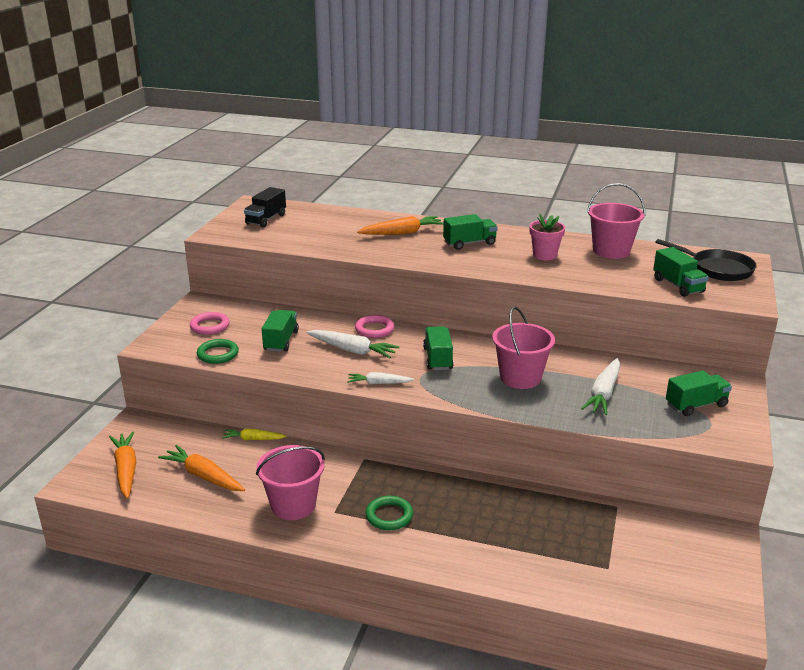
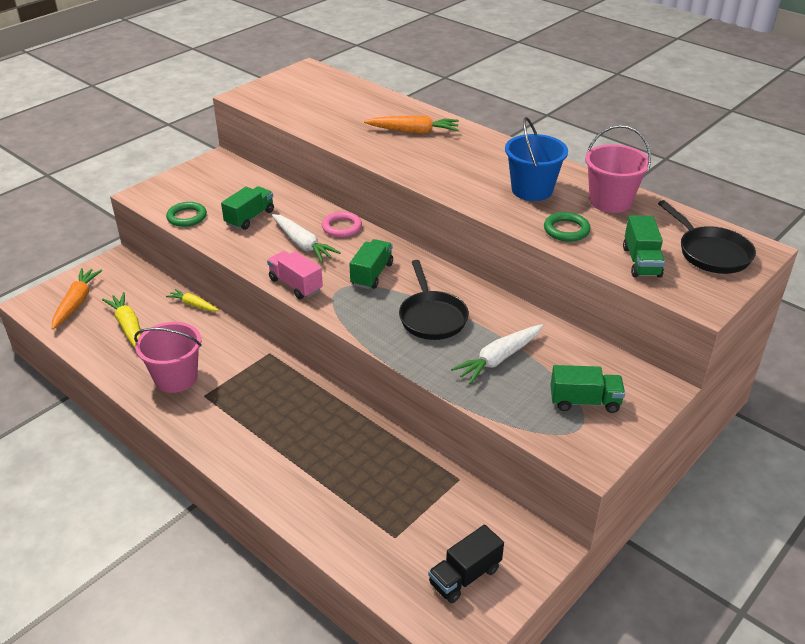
camera: 25 degrees right, 10 degrees up
orange carrot [158,445,245,491] -> yellow carrot [102,292,141,348]
pink ring [190,312,229,335] -> none
black truck [244,187,286,228] -> black truck moved to [428,525,504,603]
white carrot [348,372,414,384] -> pink truck [267,251,323,299]
green ring [365,496,413,530] -> green ring moved to [544,212,591,242]
green truck [443,214,498,250] -> none
pink bucket [492,306,555,389] -> black pan [399,260,469,340]
pink flower pot [529,214,565,260] -> blue bucket [505,117,568,201]

